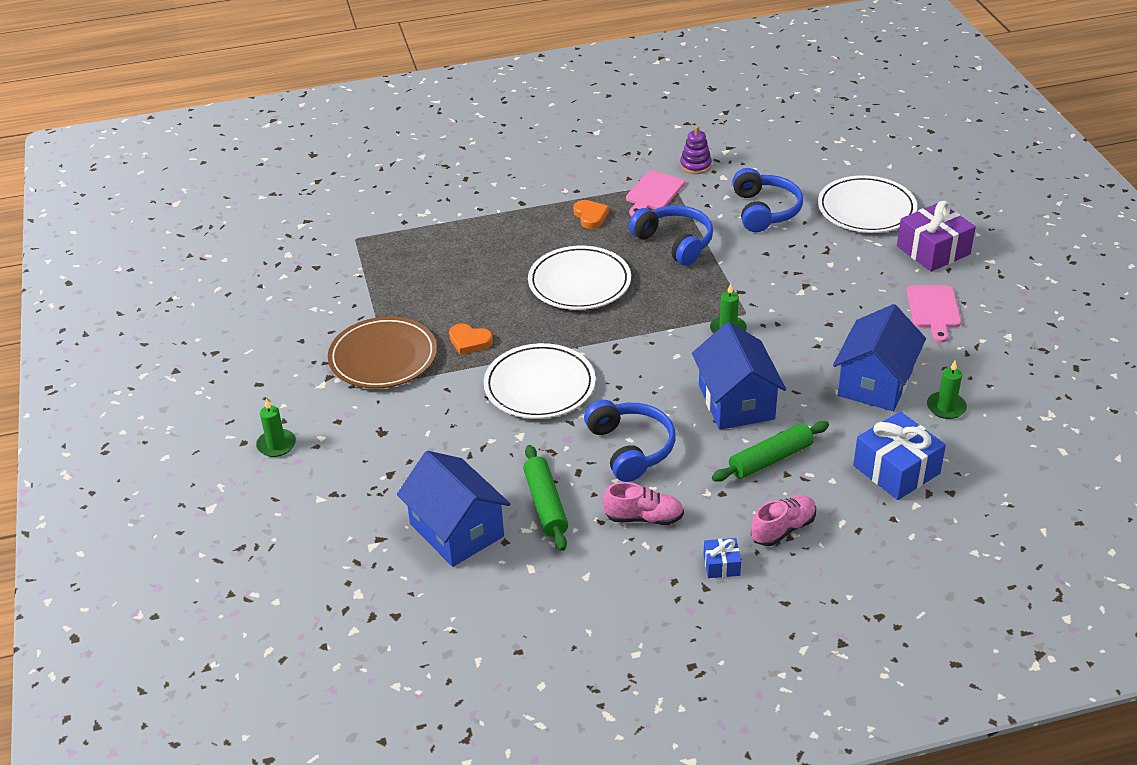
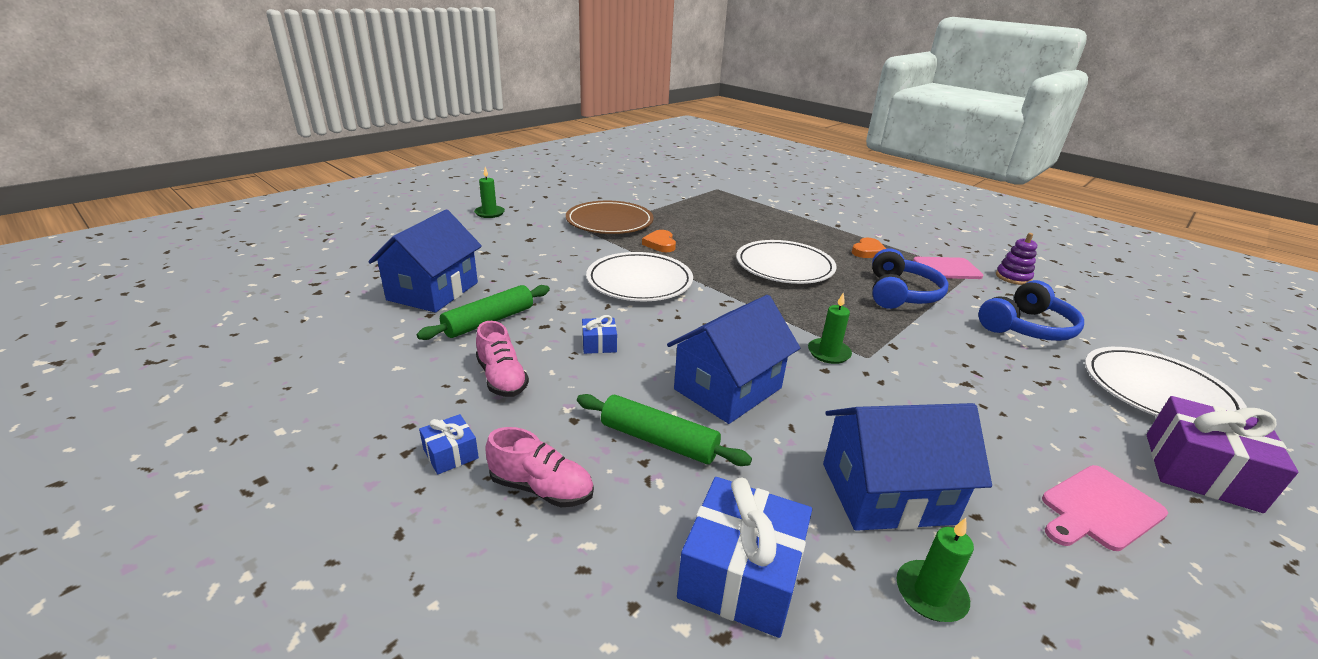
camera: 55 degrees right, 10 degrees down
blue headphones [584,400,676,482] -> blue gift [582,315,617,354]

